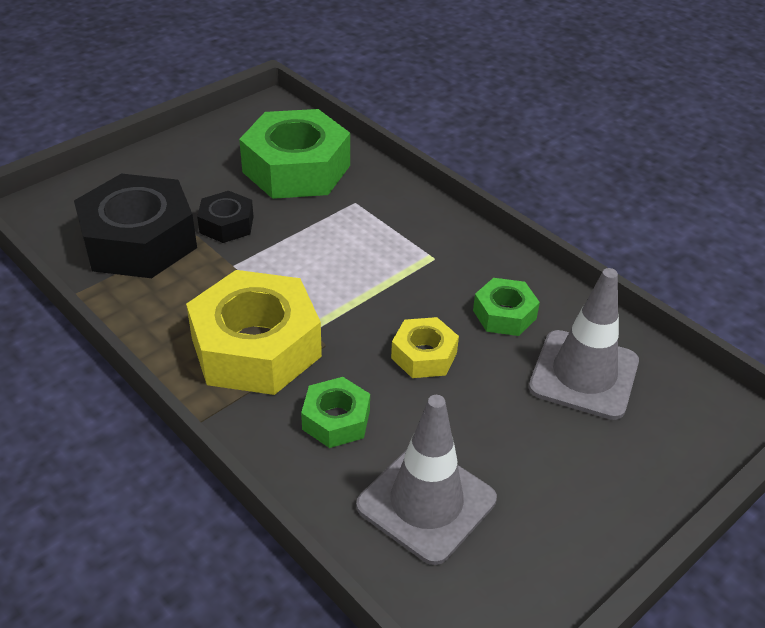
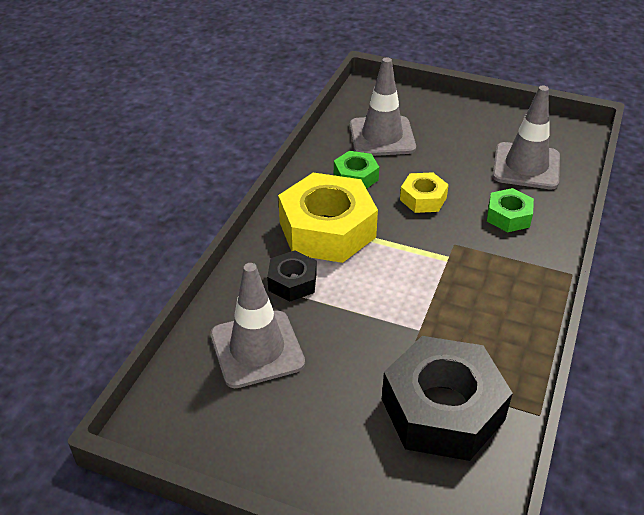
camera: 115 degrees left, 0 degrees up
yellow nut [186,270,322,395] -> yellow nut moved to [278,173,378,263]
black nut [197,191,254,243] -> black nut moved to [267,250,317,301]
green nut [239,109,350,199] -> grey traffic cone [211,263,305,388]

